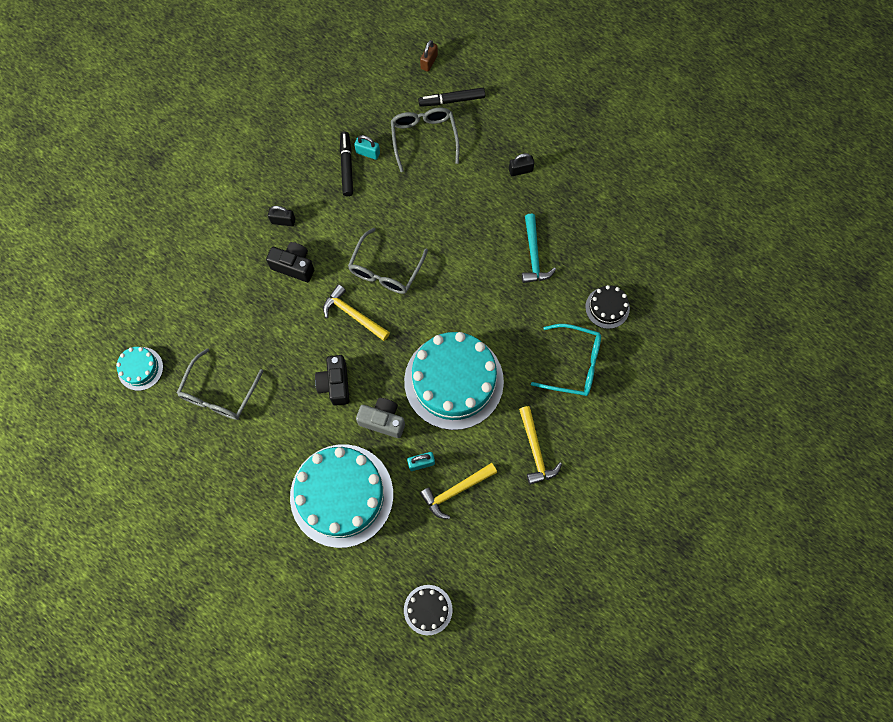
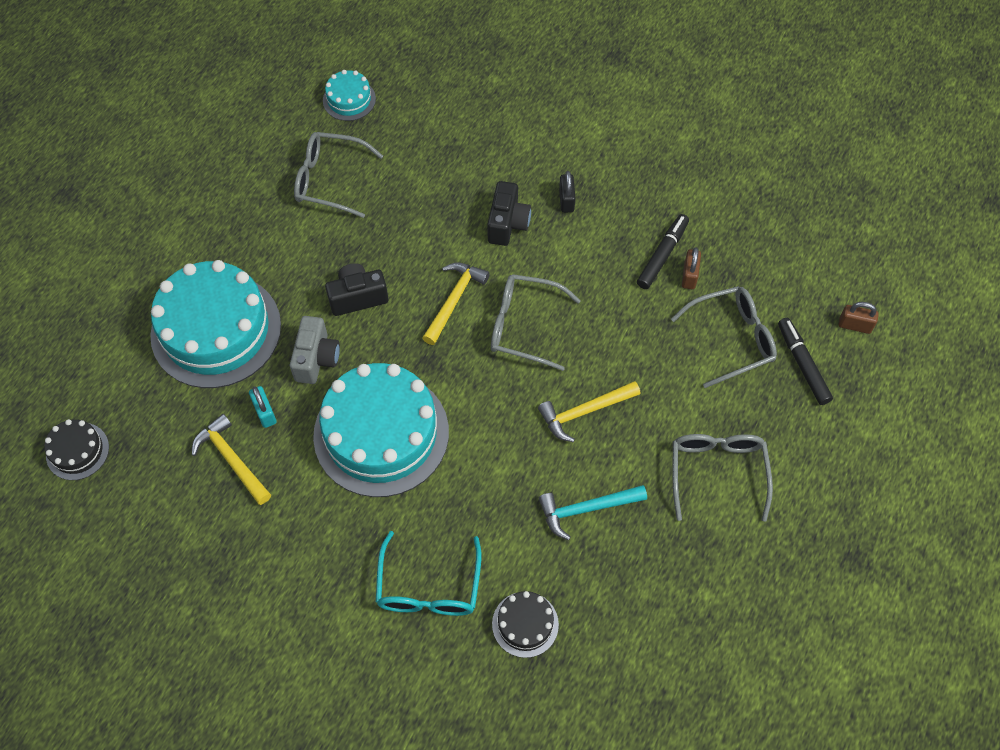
camera: 80 degrees right, 10 degrees down
black marker [340,132,353,196] -> black marker turned 45 degrees counterclockwise [637,214,689,289]
turquoise padlock [354,135,380,160] -> brown padlock [682,247,701,289]
black padlock [509,153,534,176] -> grey glasses [672,434,773,522]
yellow hammer [519,406,562,485] -> yellow hammer moved to [538,381,640,442]

